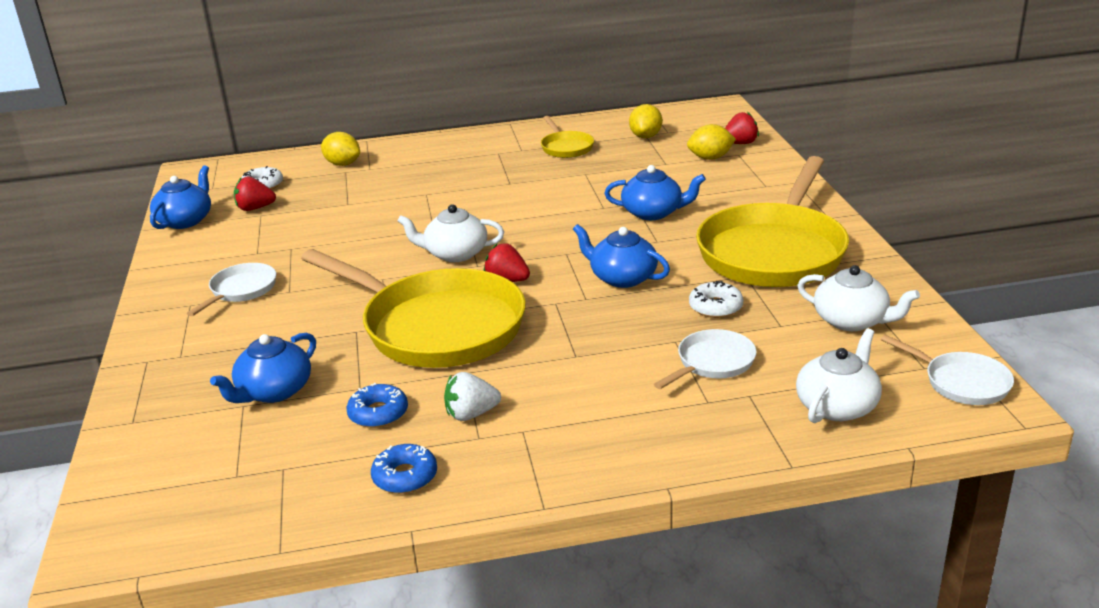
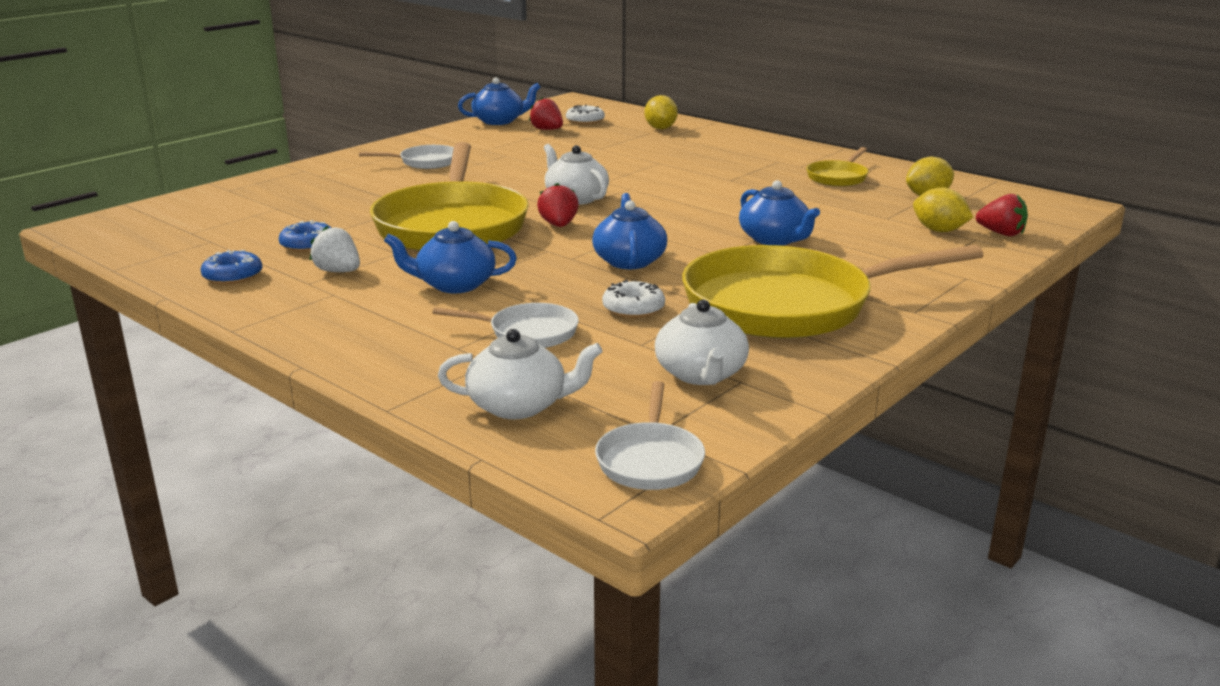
camera: 50 degrees right, 5 degrees down
blue teapot [210,333,316,403] -> blue teapot moved to [384,221,517,293]

